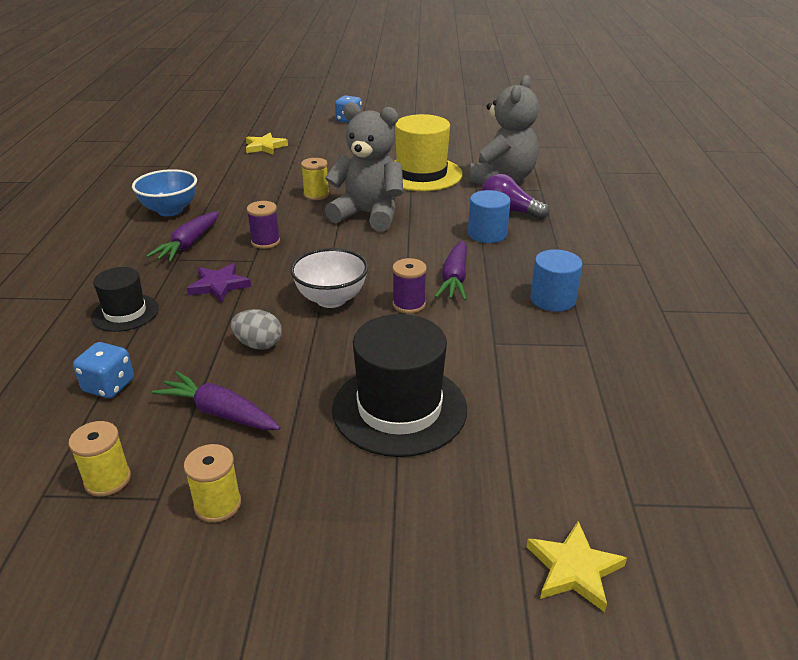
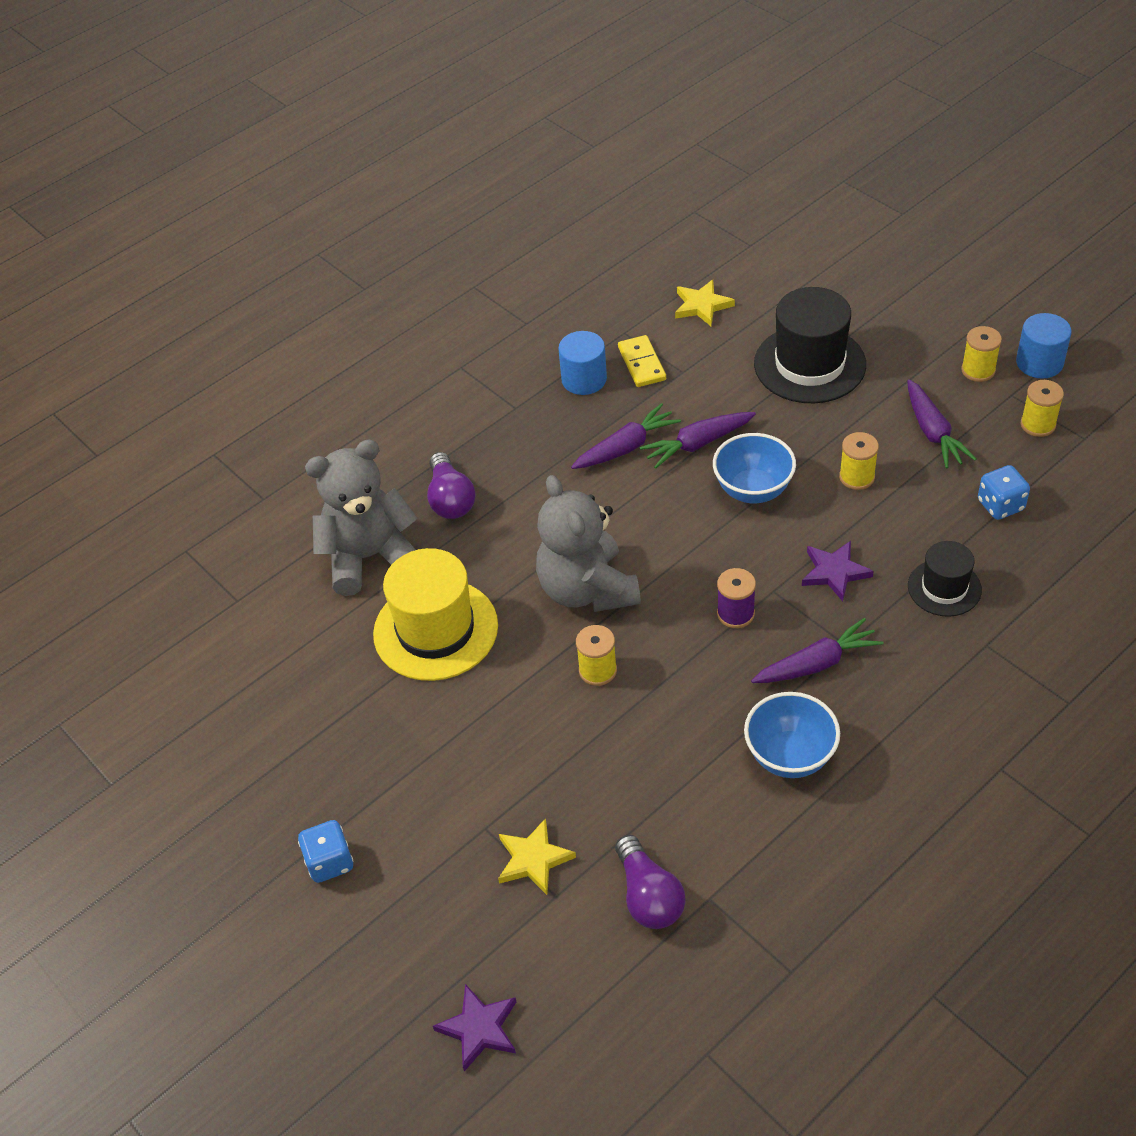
camera: 130 degrees left, 15 degrees up
grey egg [231,309,282,350] -> yellow spool [839,432,879,490]
white bowl [290,248,368,308] -> blue bowl [713,433,796,503]
purple spool [392,258,427,313] -> purple carrot [640,412,756,469]
blue cylinder [468,190,511,243] -> blue cylinder moved to [1016,313,1071,379]
yellow star [527,521,627,612] -> yellow star moved to [675,280,735,326]
none -> purple star [433,984,516,1071]
none -> purple light bulb [615,835,685,929]
none -> yellow domino [618,335,666,387]

